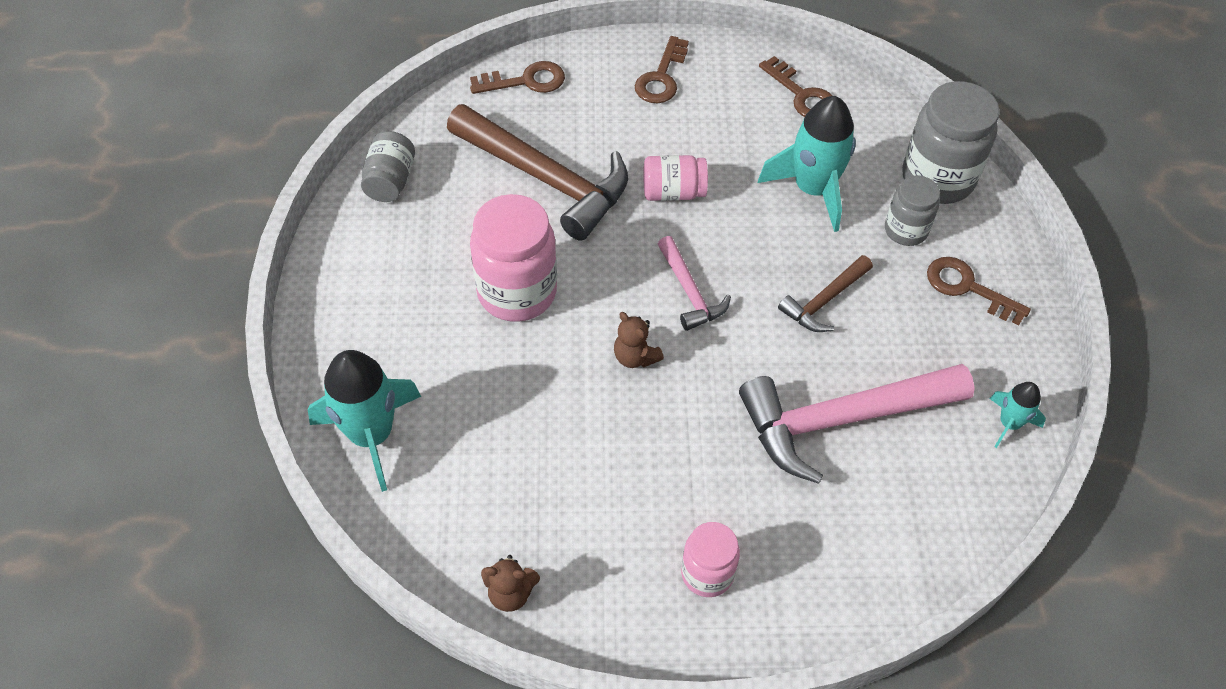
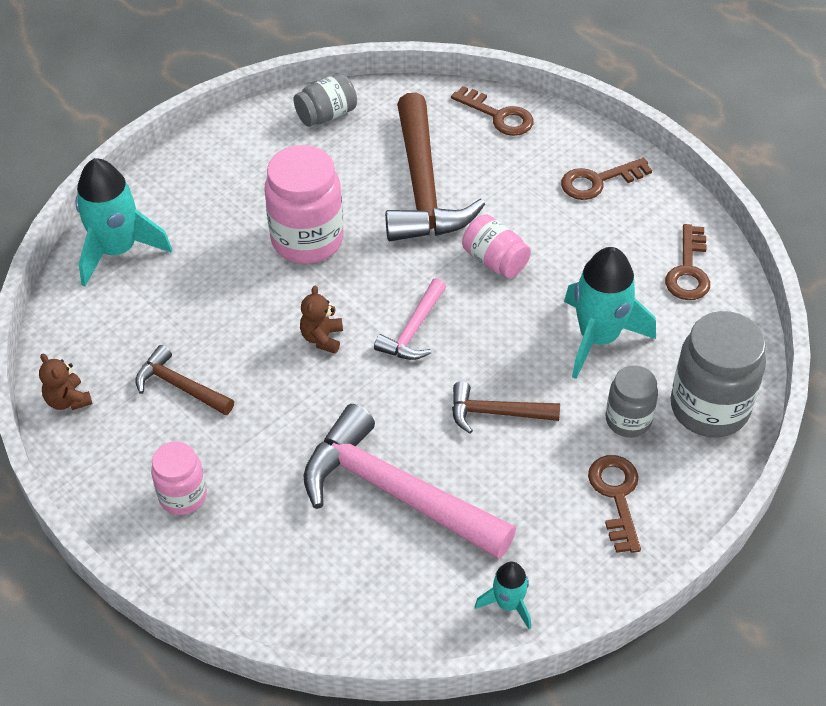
camera: 50 degrees right, 5 degrees down
none -> brown hammer [136,345,234,415]

